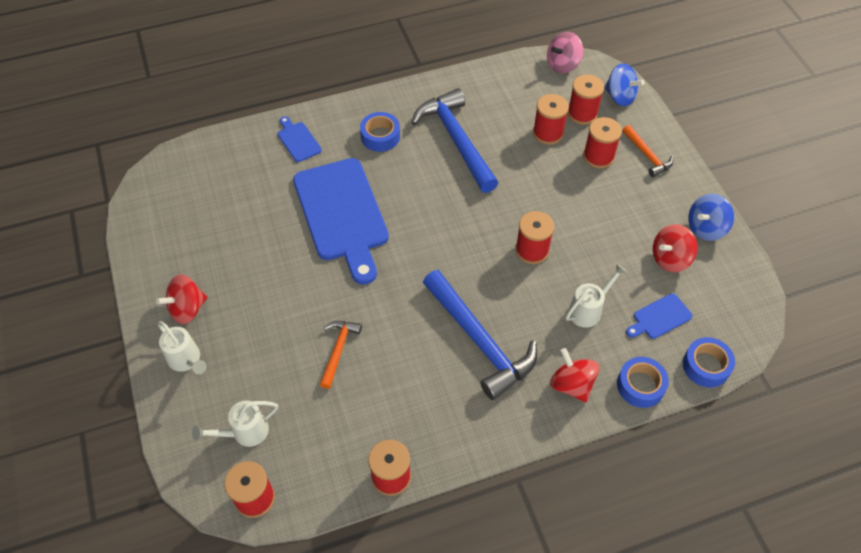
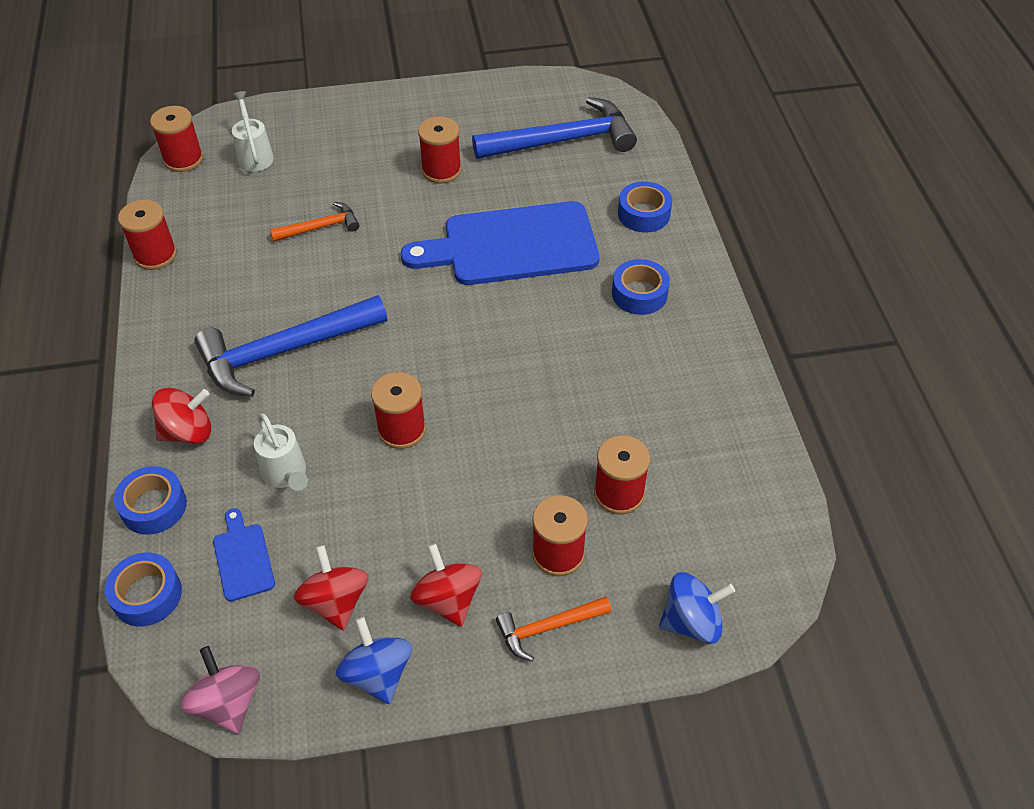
camera: 100 degrees right, 5 degrees down
red spinning top [156,274,207,324] -> red spinning top moved to [410,543,482,627]
white watering can [157,321,206,374] -> none
blue cutting board [278,116,322,162] -> blue tape [618,181,672,233]
orange hammer [320,321,362,389] -> orange hammer turned 45 degrees counterclockwise [270,202,359,242]
blue hammer [412,88,498,193] -> blue hammer moved to [472,97,637,159]
pink spinning top [547,32,583,74] -> pink spinning top moved to [181,646,260,734]
red spool [567,75,604,125] -> red spool moved to [418,116,462,183]
blue spinning top [604,63,644,106] -> blue spinning top turned 150 degrees counterclockwise [659,572,735,644]

